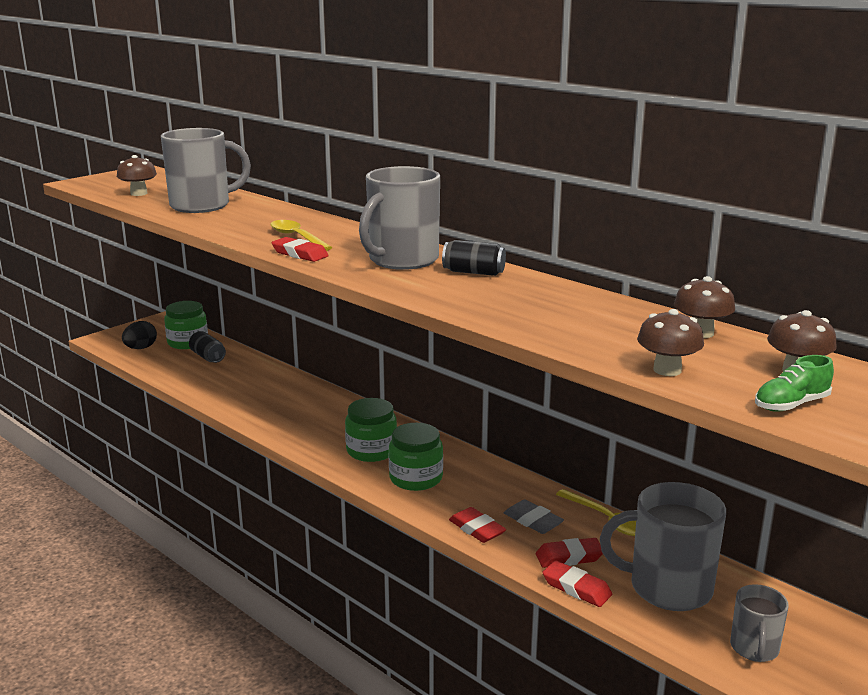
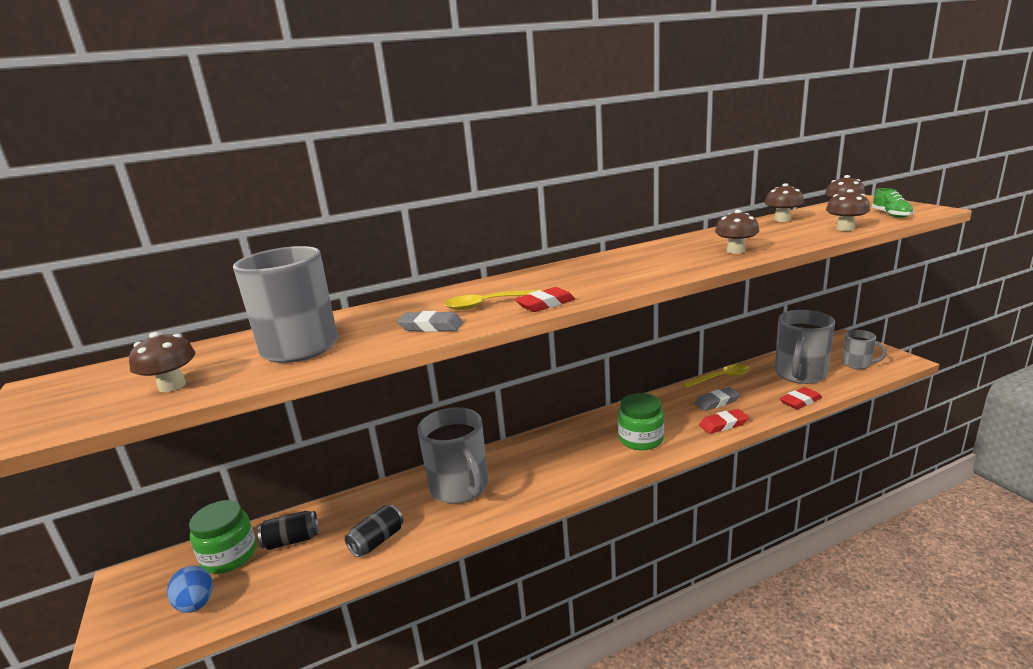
camera: 65 degrees left, 0 degrees up
black egg [122,321,157,349] -> blue egg [167,565,213,613]
green jar [345,398,397,462] -> none
grey mug [359,166,440,270] -> grey mug moved to [417,407,489,504]
black can [442,240,506,276] -> black can moved to [345,505,403,557]
red eraser [536,538,603,568] -> none
none -> grey eraser [397,311,463,332]
none -> brown mushroom [715,210,759,254]

